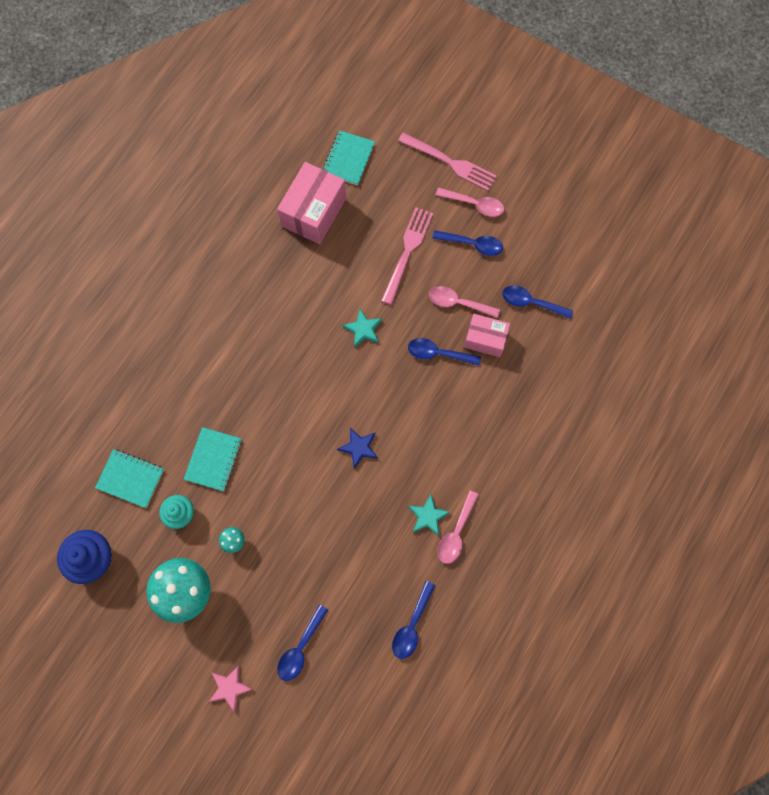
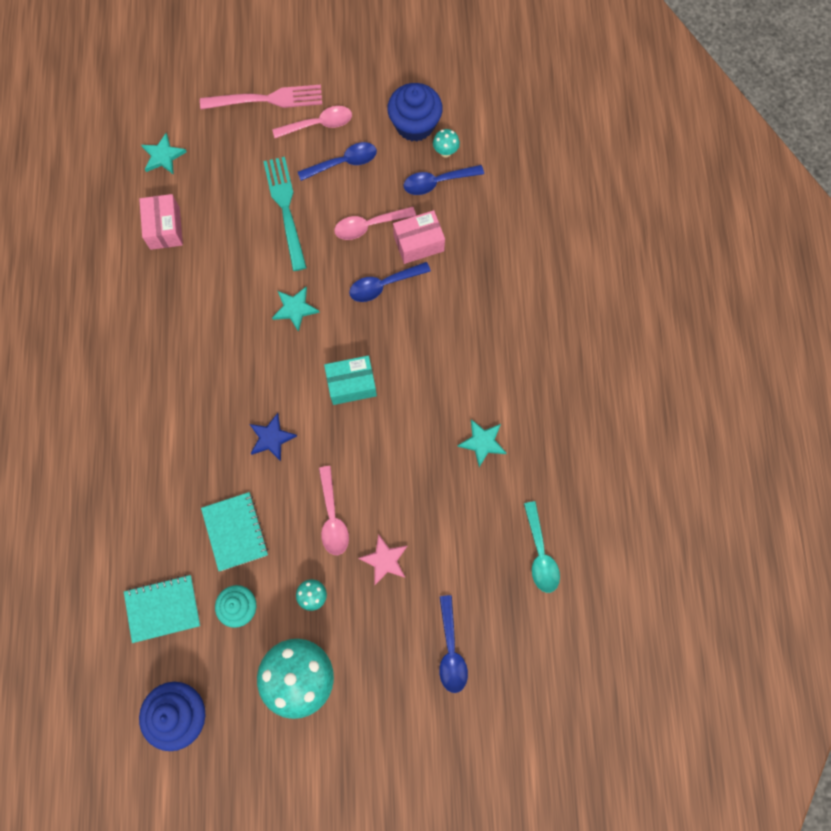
camera: 35 degrees left, 0 degrees up
pink star [209,665,253,712] -> pink star moved to [358,534,407,585]
pink box [277,162,346,244] -> pink box [139,194,183,250], size x0.63
turquoise notebook [322,130,375,186] -> turquoise star [141,133,187,175]
blue star [337,427,378,469] -> blue star moved to [250,413,297,461]
pink fork [381,207,433,305] -> turquoise fork [263,157,307,271]
blue spoon [392,581,435,659] -> turquoise spoon [524,501,560,593]
pink spoon [437,490,479,564] -> pink spoon moved to [319,466,349,555]
none -> turquoise box [324,355,377,405]
none -> blue cupcake [387,83,443,142]
none -> turquoise mushroom [433,129,460,157]

